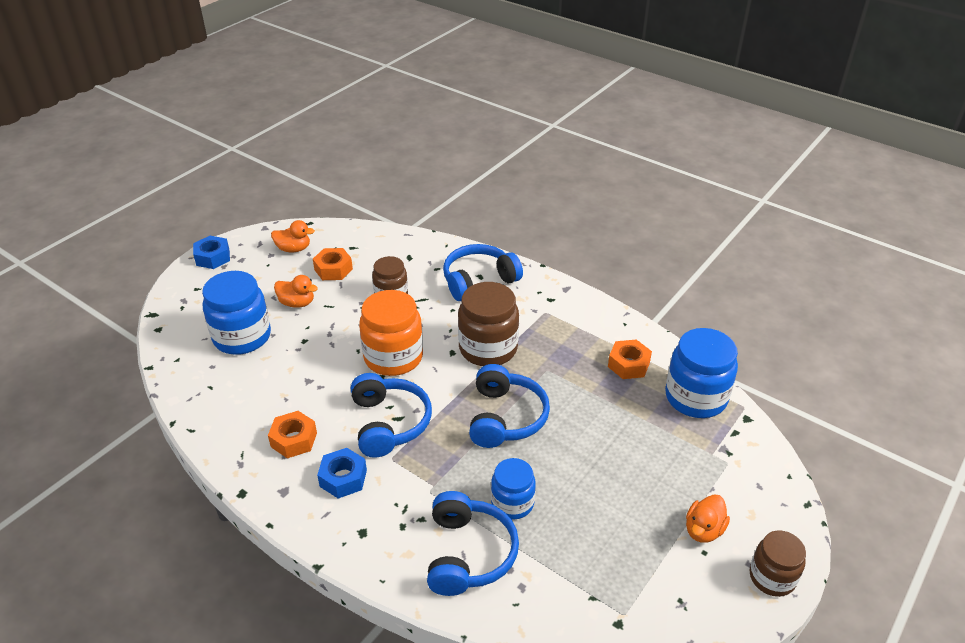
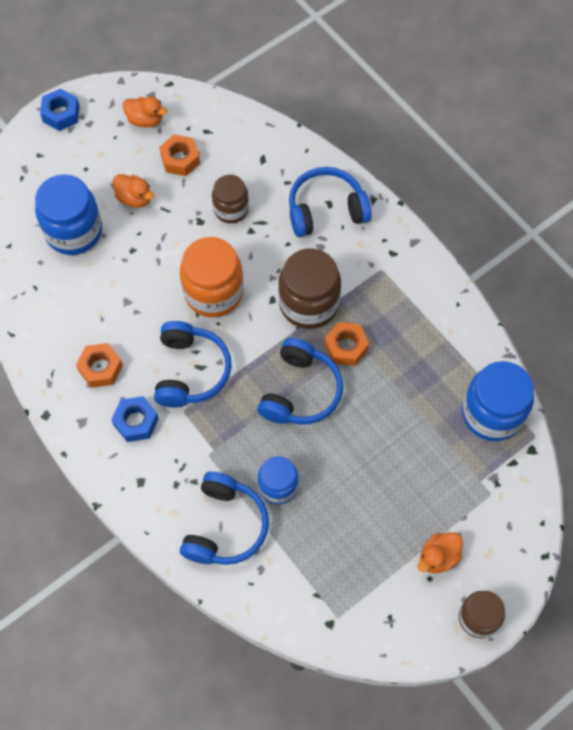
camera: 15 degrees right, 25 degrees up
orange nut [608,339,652,379] -> orange nut moved to [325,322,369,366]

